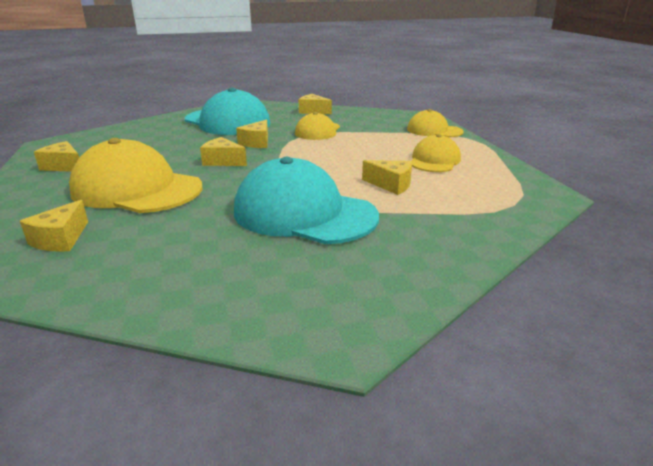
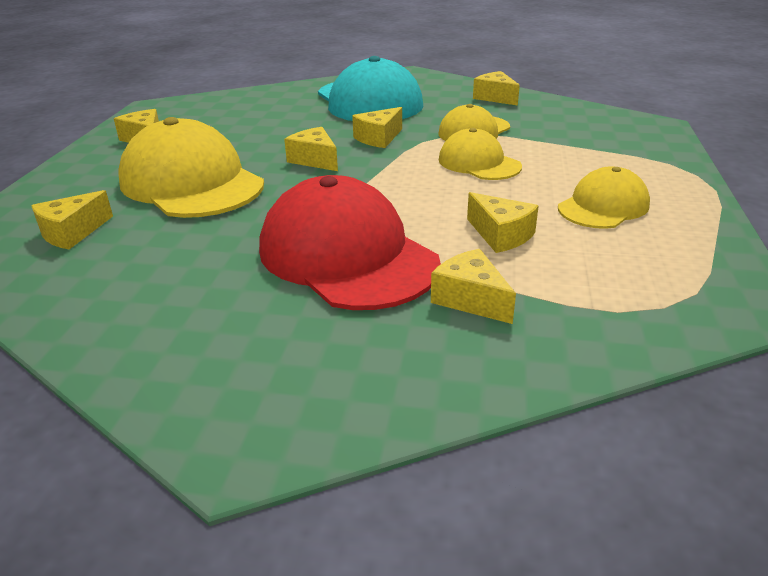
camera: 25 degrees right, 5 degrees up
turquoise cap [234,157,379,244] -> red cap [259,175,441,310]
yellow cap [407,109,464,137] -> yellow cap moved to [439,128,522,180]
none -> yellow cheese [431,249,516,324]

